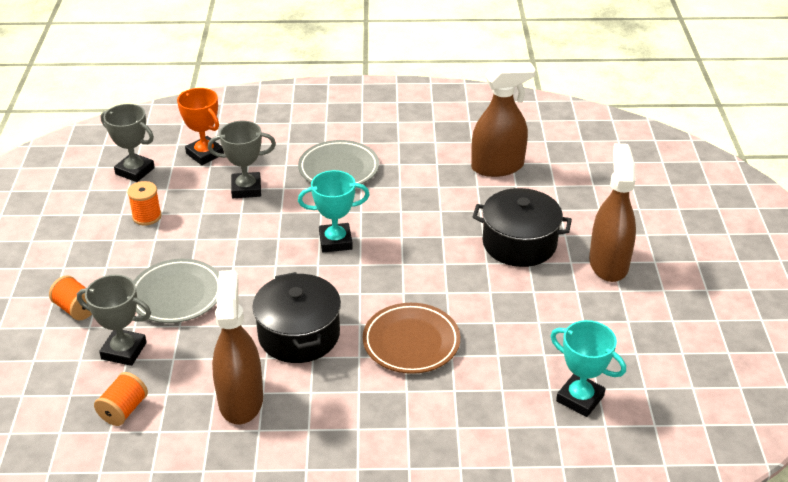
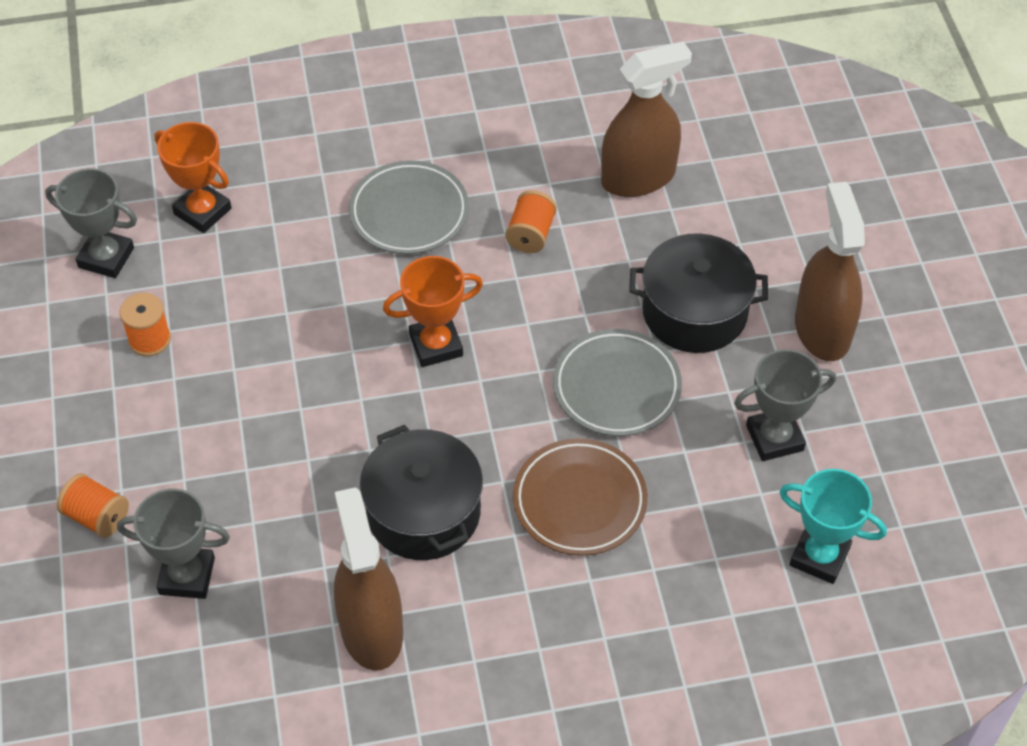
camera: 10 degrees left, 15 degrees up
orange spool [94,372,148,426] -> orange spool moved to [505,190,557,253]
grey plate [134,259,219,323] -> grey plate moved to [553,329,682,436]
grey trophy [208,121,276,198] -> grey trophy moved to [734,349,836,461]
turquoise trophy [298,170,370,252] -> orange trophy [383,256,483,367]

